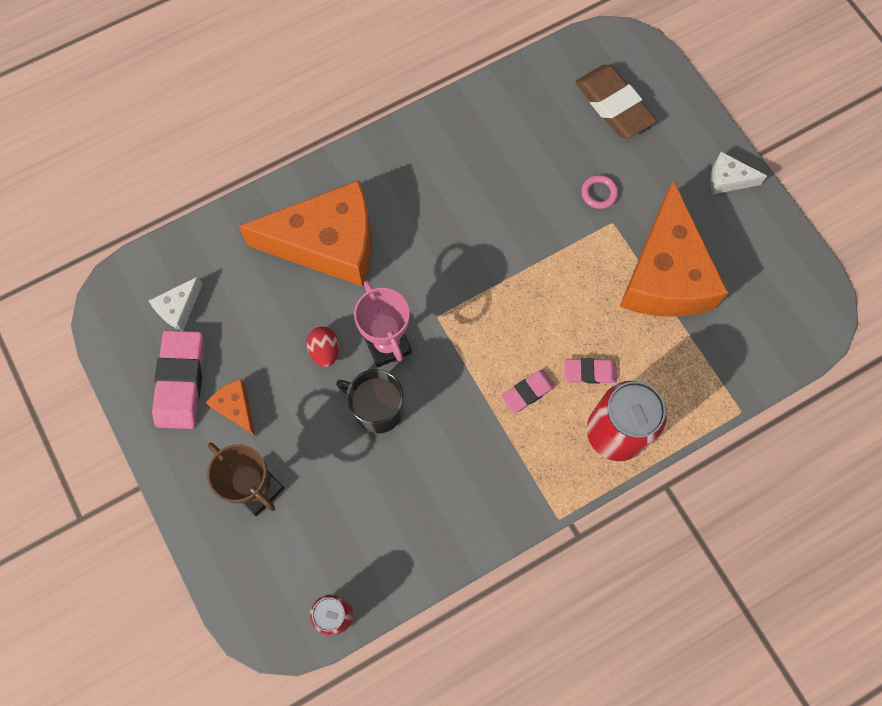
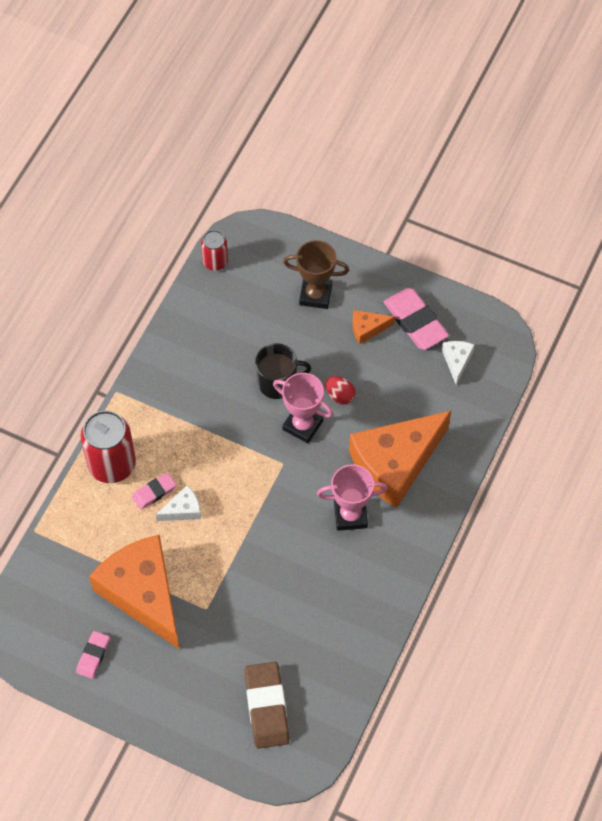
camera: 145 degrees right, 10 degrees down
orange cheese [206,379,255,435] -> orange cheese turned 150 degrees clockwise [352,310,395,344]
pink eraser [501,370,555,413] -> pink eraser moved to [76,631,110,679]
brown eraser [575,65,657,138] -> brown eraser turned 60 degrees clockwise [244,662,289,749]
pink ring [581,175,618,209] -> none
white cheese [710,152,767,194] -> white cheese moved to [156,485,201,521]
none -> pink trophy [317,464,388,531]

